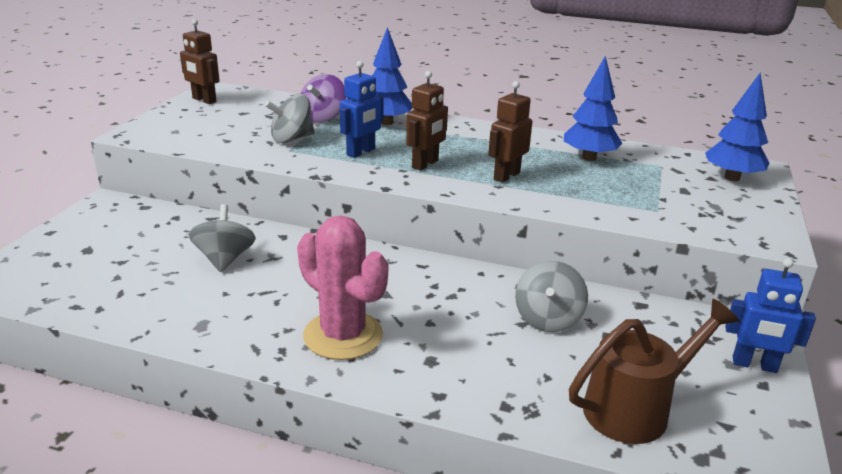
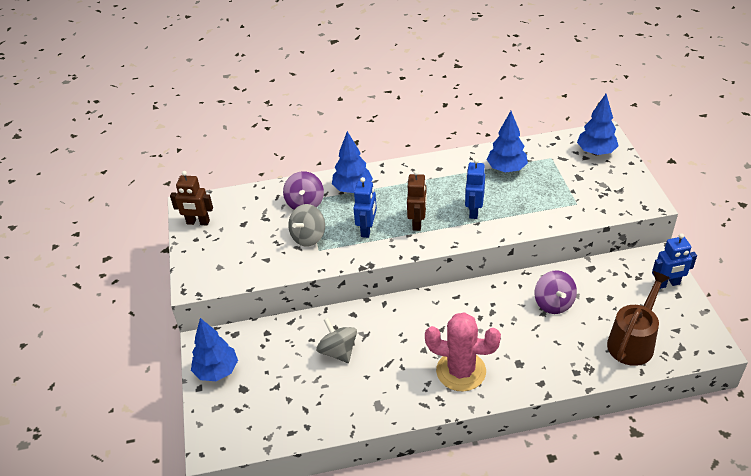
camera: 25 degrees left, 15 degrees up
brown robot [488,81,532,183] -> blue robot [465,158,485,219]
grey spinning top [515,261,588,332] -> purple spinning top [534,270,577,314]
none -> blue tree [191,318,238,381]

